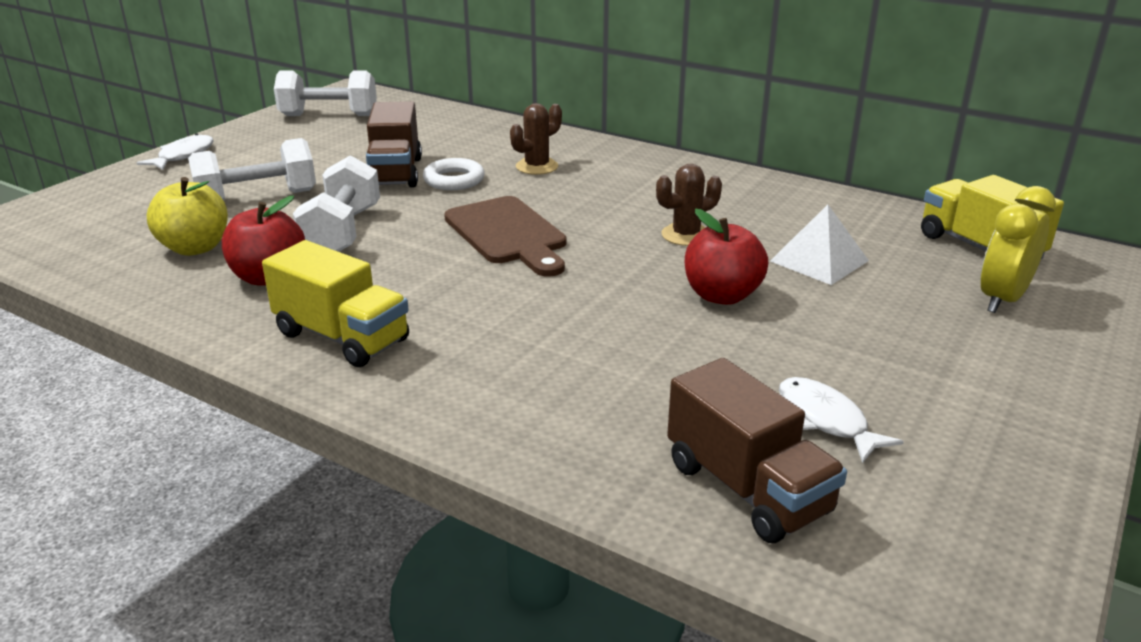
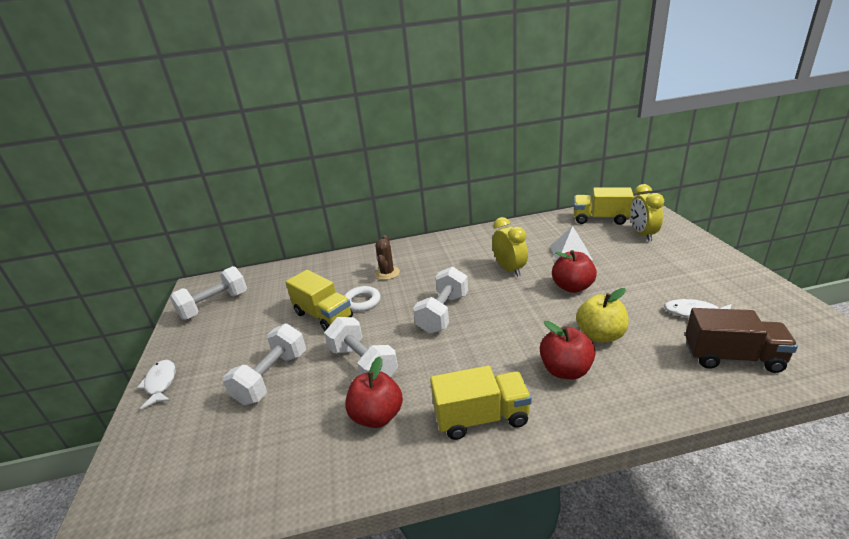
camera: 40 degrees left, 0 degrees up
yellow apple [147,177,228,256] -> yellow apple moved to [576,288,629,343]
brown truck [366,101,422,188] -> yellow truck [285,270,353,331]
brown cutting board [444,196,566,277] -> white dumbbell [413,266,468,334]
brown cactus [656,164,722,246] -> yellow clock [492,217,528,277]
none -> red apple [540,321,596,379]

